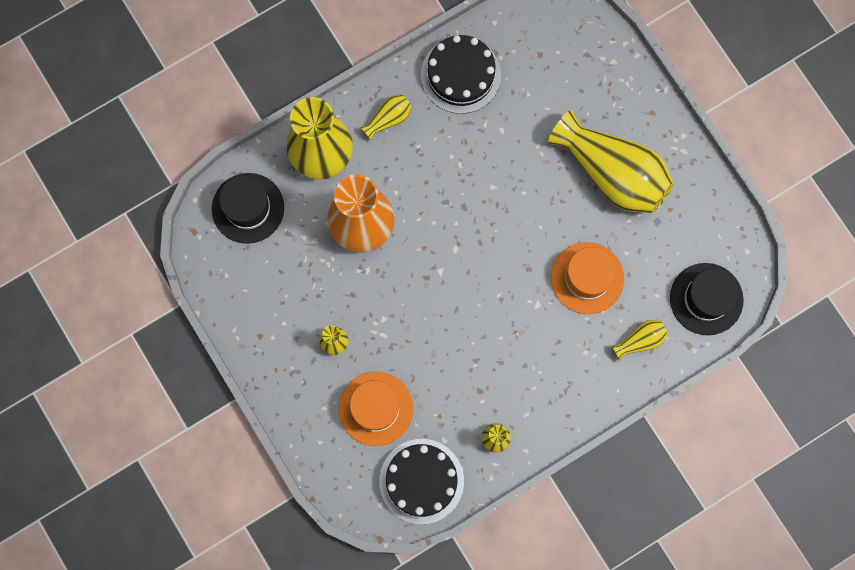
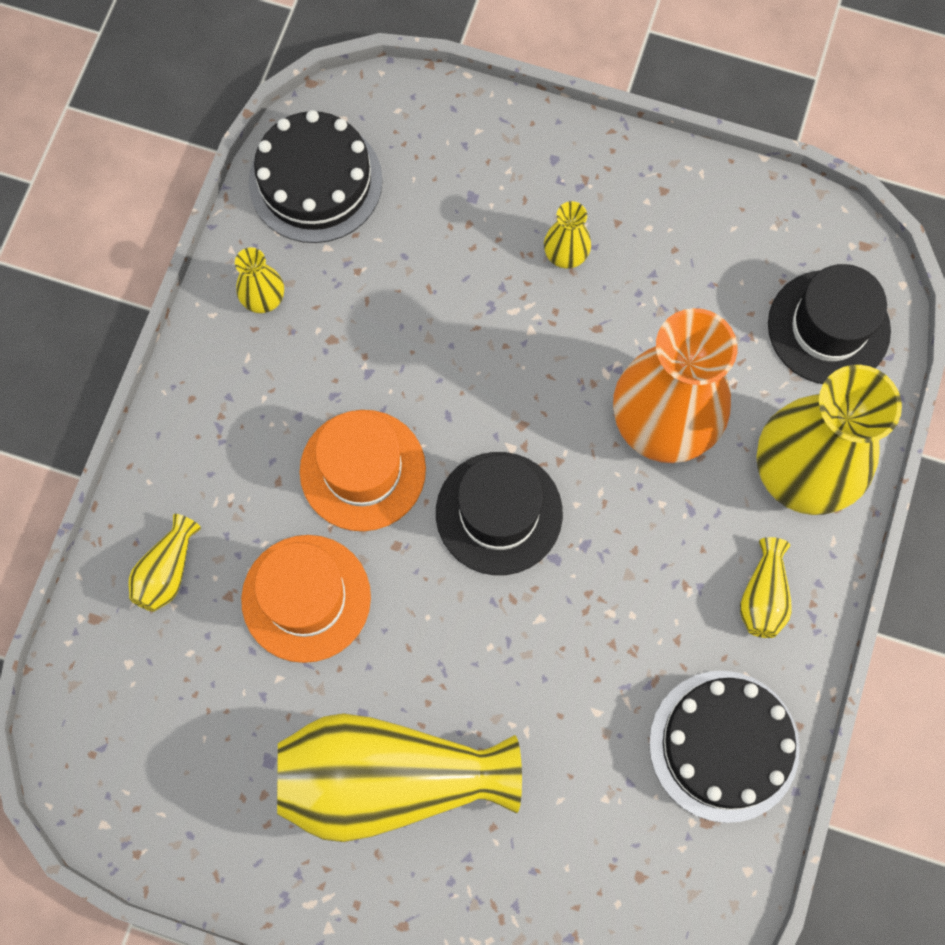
camera: 140 degrees right, 5 degrees down
orange hat [339,372,413,446] -> orange hat moved to [300,410,426,531]
black hat [670,263,744,335] -> black hat moved to [436,452,563,575]

